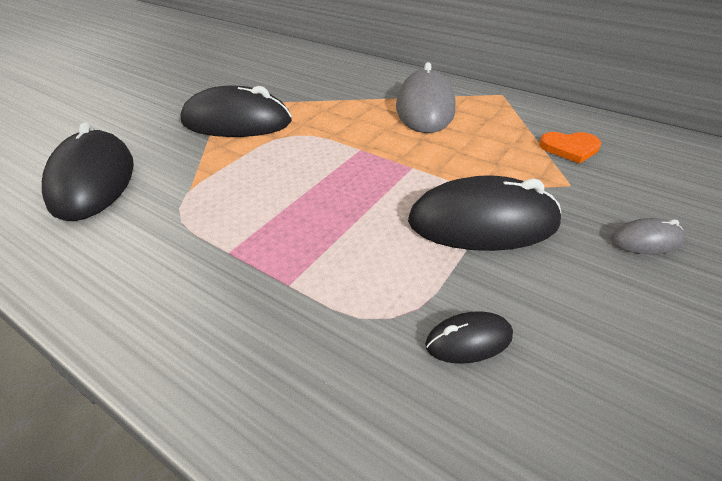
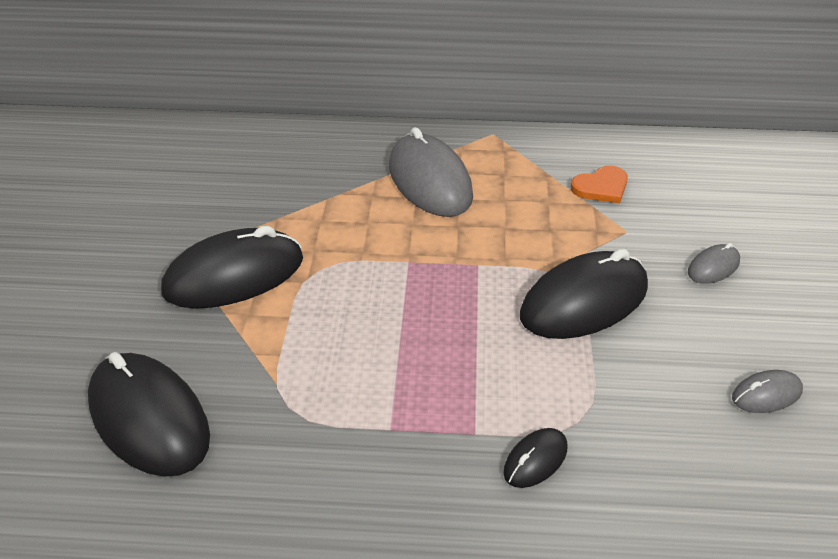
camera: 30 degrees left, 0 degrees up
black mouse [425,311,513,364] -> black mouse moved to [503,428,567,488]
none -> grey mouse [732,370,803,413]

